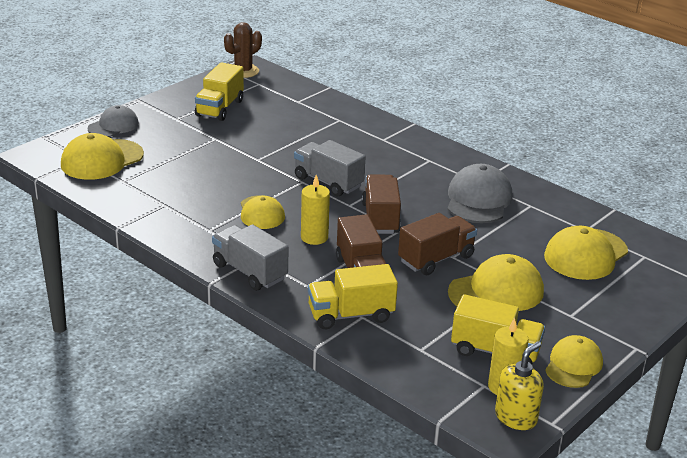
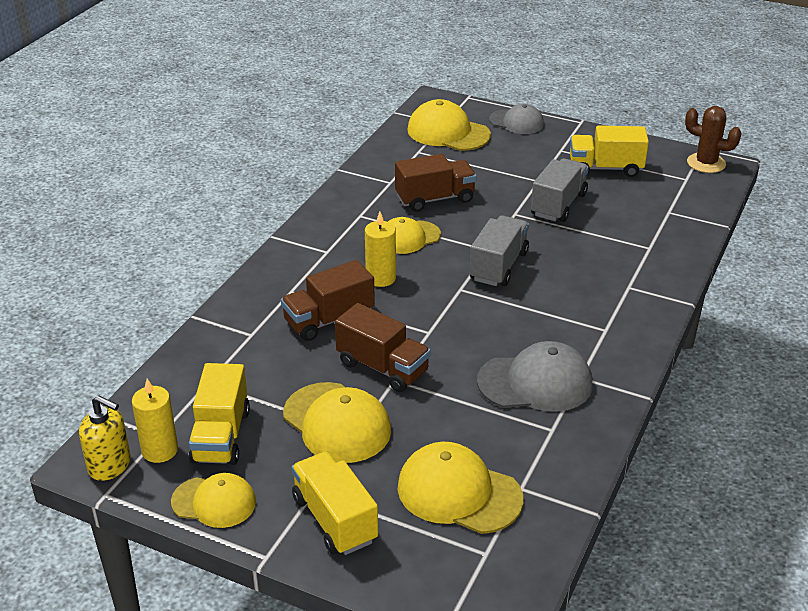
camera: 75 degrees right, 5 degrees up
grey truck [212,224,288,290] -> grey truck moved to [531,158,589,222]
yellow truck [308,264,398,329] -> yellow truck moved to [292,451,378,555]
brown truck [362,174,401,234] -> brown truck moved to [395,154,477,212]

